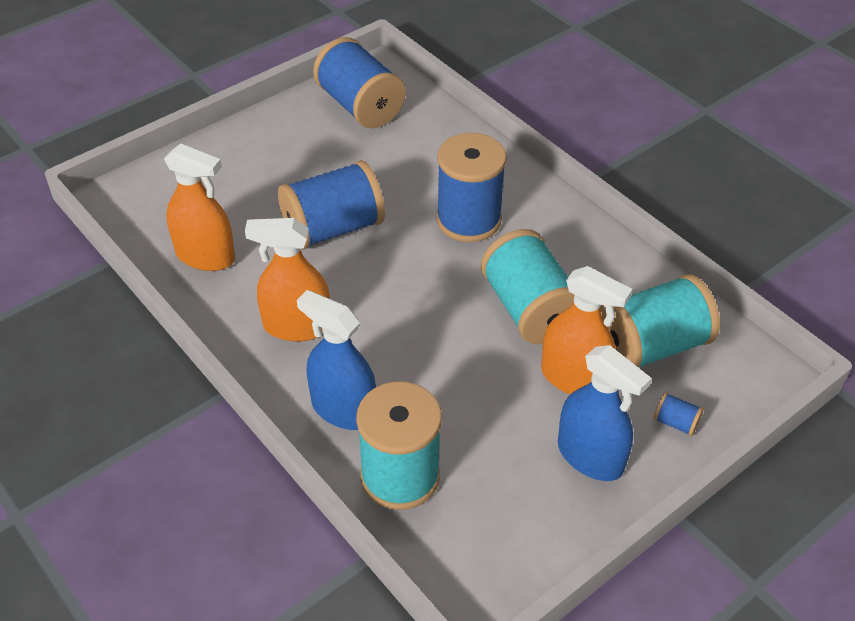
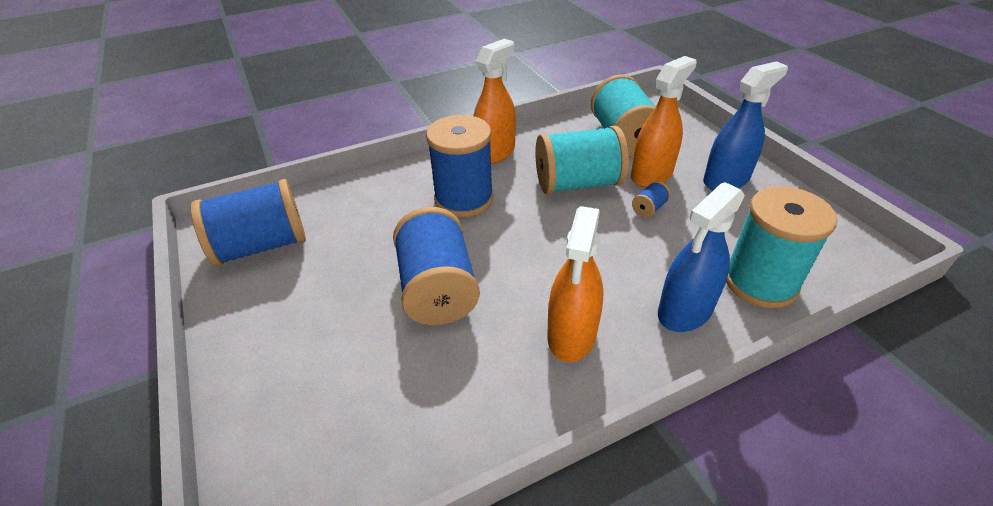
camera: 75 degrees left, 5 degrees down
orange spray bottle [164,144,235,271] -> orange spray bottle moved to [473,39,516,164]
blue spool [653,392,704,436] -> blue spool moved to [632,181,671,218]

